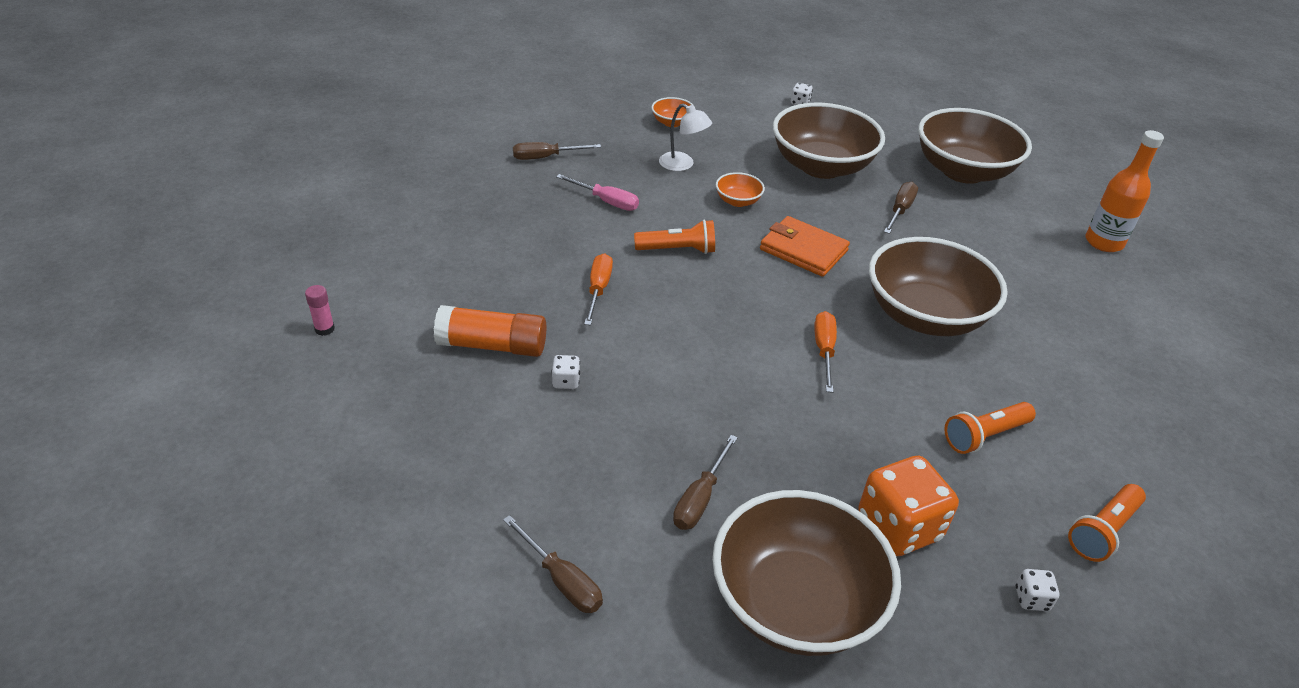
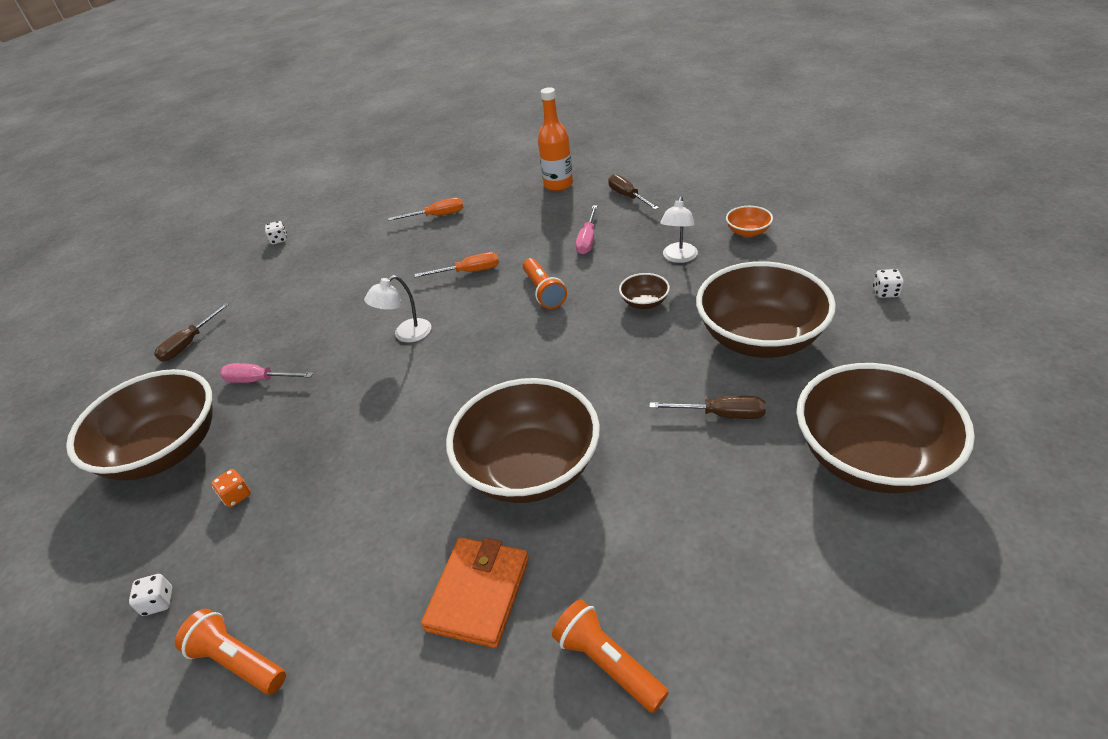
camera: 80 degrees right, 0 degrees up
pink glue stick [305,285,335,336] -> none
orange glue stick [434,305,546,357] -> none
white dice [551,355,580,389] -> white dice moved to [265,221,287,244]
brown screwdriver [673,435,738,530] -> pink screwdriver [220,363,313,383]
orange bowl [716,172,765,207] -> brown bowl [619,273,670,309]
orange wallet [760,216,850,277] -> orange wallet moved to [421,537,529,648]
orange screwdriver [814,311,837,393] -> orange screwdriver moved to [388,198,464,221]
orange dice [858,456,959,556] -> orange dice [211,469,251,508], size x0.43
orange flashlight [945,402,1036,454] -> orange flashlight moved to [552,599,669,713]
orange bottle [1086,130,1164,252] -> orange bottle moved to [538,87,573,191]
none -> white lamp [364,275,431,342]

